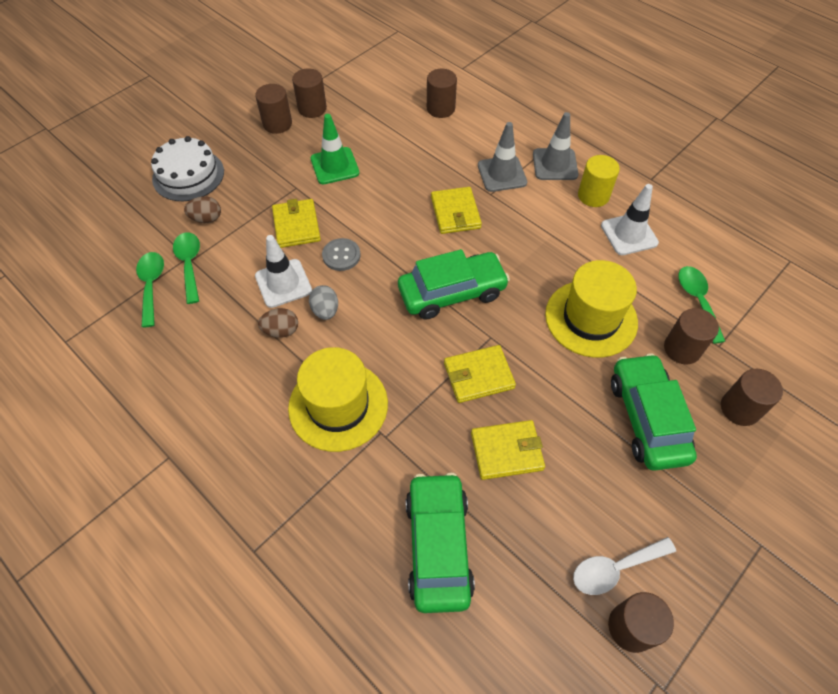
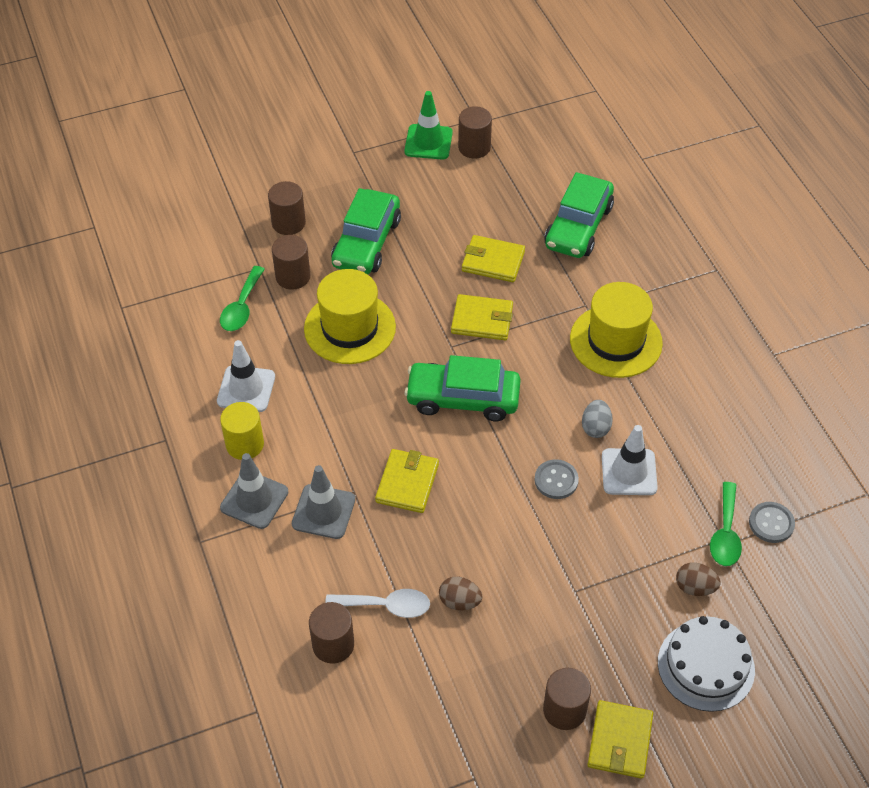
camera: 155 degrees left, 5 degrees down
green spoon [136,252,164,327] -> grey button [749,502,795,543]
brown egg [258,308,298,338] -> brown egg moved to [439,577,482,610]
yellow wallet [272,199,321,248] -> yellow wallet moved to [587,700,653,779]
brown cylinder [292,69,327,118] -> none
green traffic cone [311,114,359,184] -> green traffic cone moved to [404,91,453,160]
white spoon [573,537,676,595] -> white spoon moved to [325,589,430,618]

